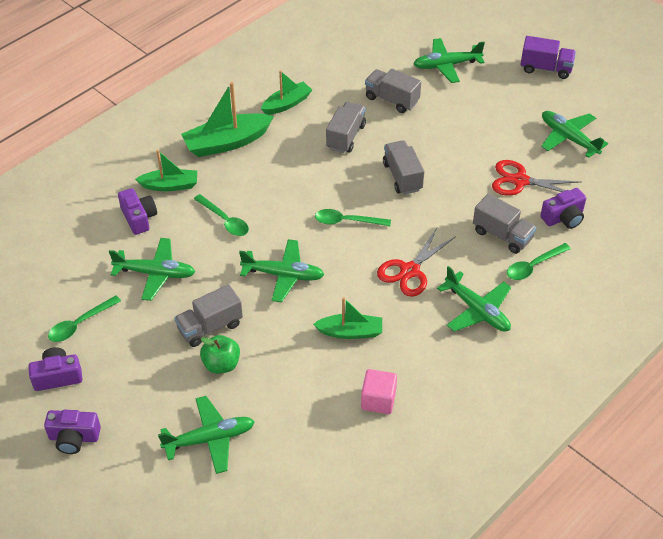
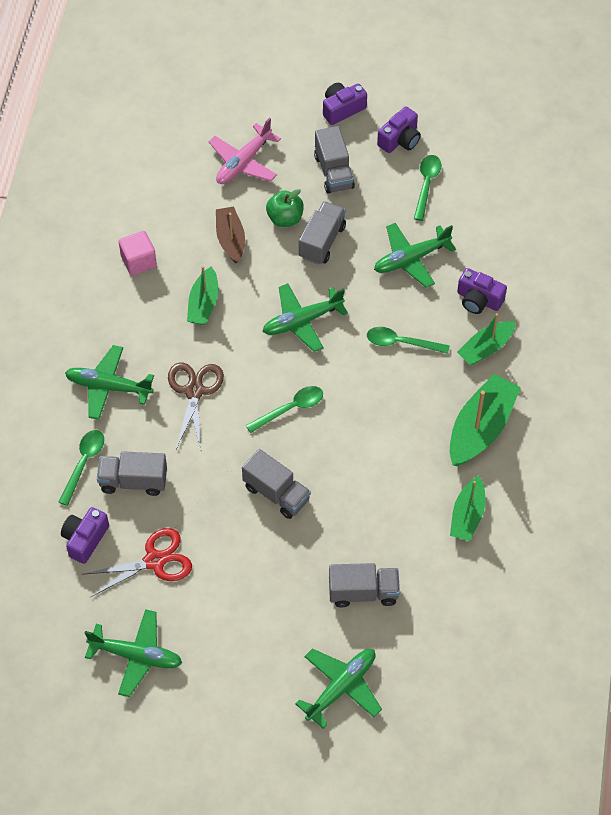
camera: 145 degrees right, 10 degrees up
green plane [158,396,255,474] -> pink plane [209,118,281,184]
green boat [313,297,382,339] -> green boat turned 45 degrees counterclockwise [187,266,218,325]
grey truck [326,102,366,153] -> grey truck moved to [314,126,355,194]
red scissors [377,228,456,297] -> brown scissors [168,363,224,449]
purple truck [520,36,576,79] -> none
none -> brown boat [216,206,245,264]

